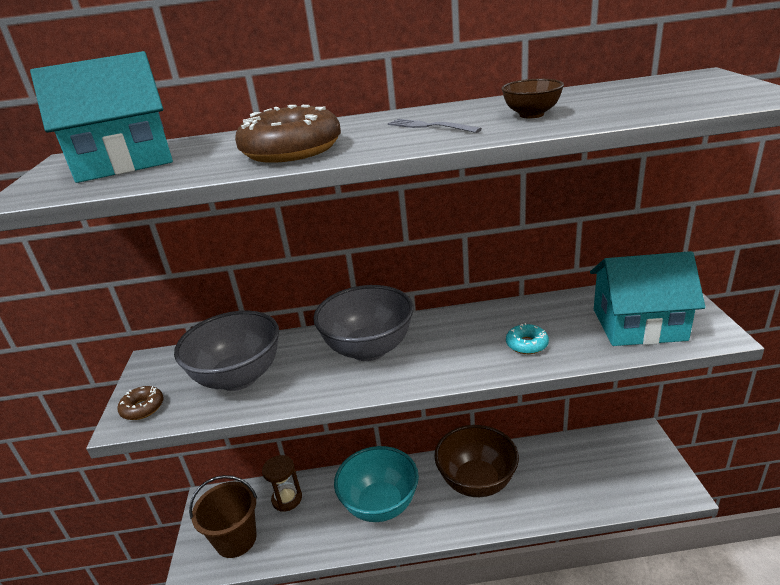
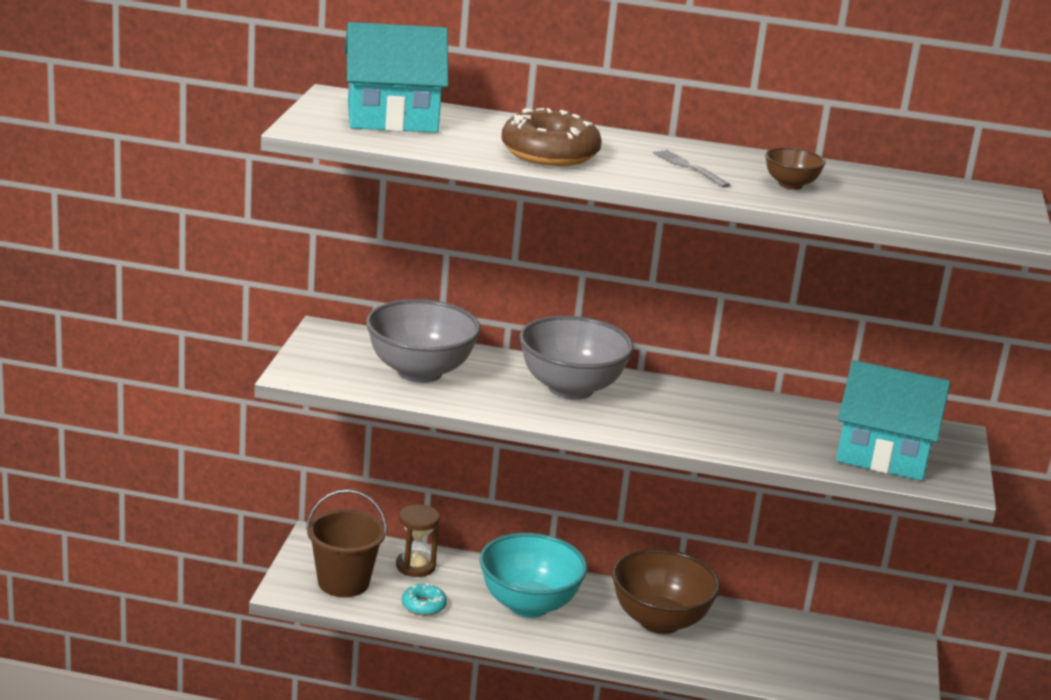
camera: 10 degrees right, 5 degrees down
brown donut [117,386,164,420] -> none
turquoise donut [506,323,549,354] -> turquoise donut moved to [402,583,447,616]

